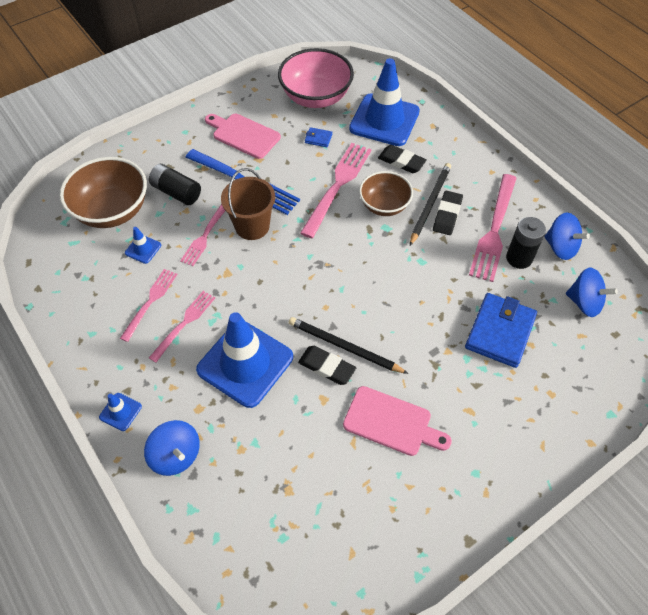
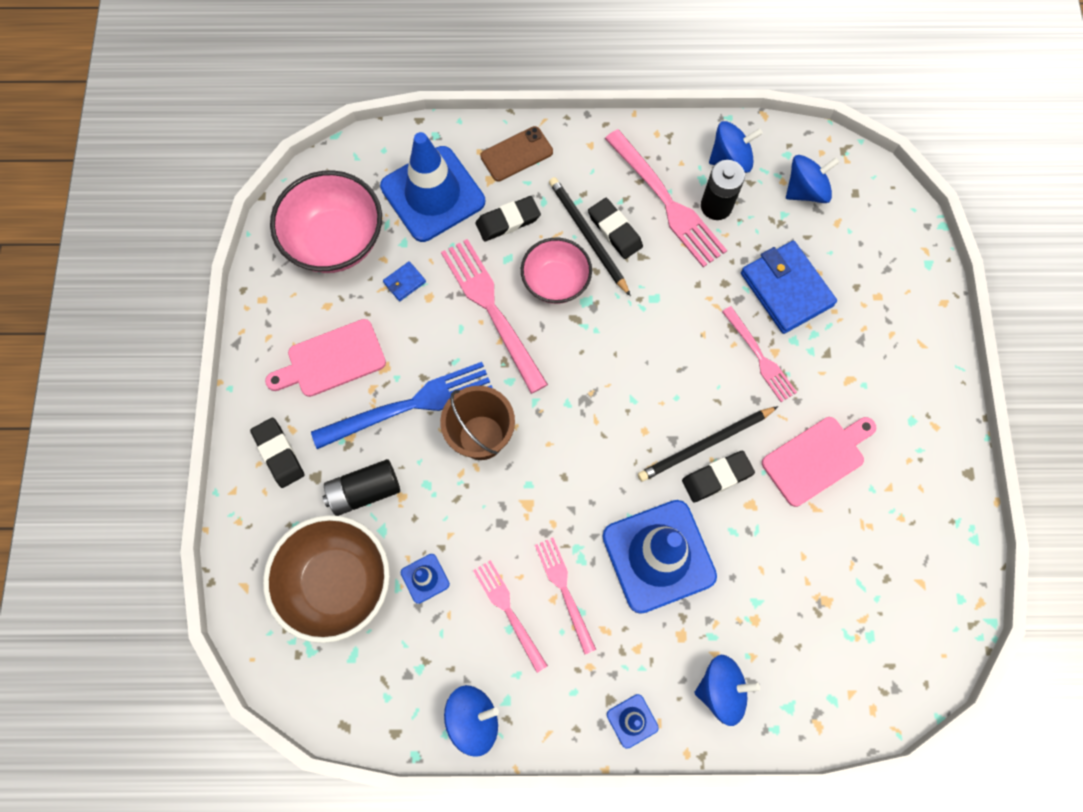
camera: 55 degrees left, 15 degrees up
pink fork [180,204,225,266] -> pink fork moved to [722,306,797,402]
brown bowl [359,171,413,216] -> pink bowl [521,238,592,304]
none -> black eraser [250,418,305,488]
none -> blue spinning top [444,685,499,757]
none -> brown phone [480,126,553,182]

